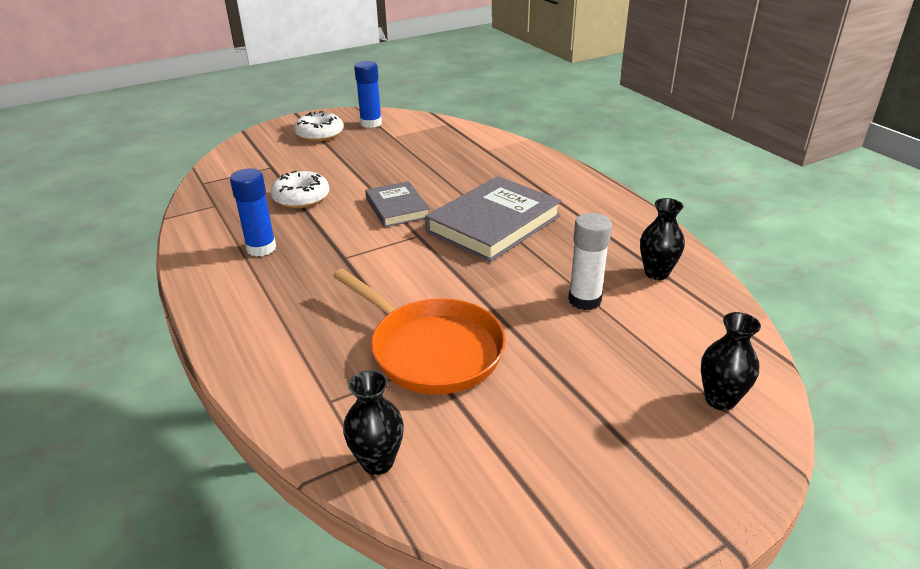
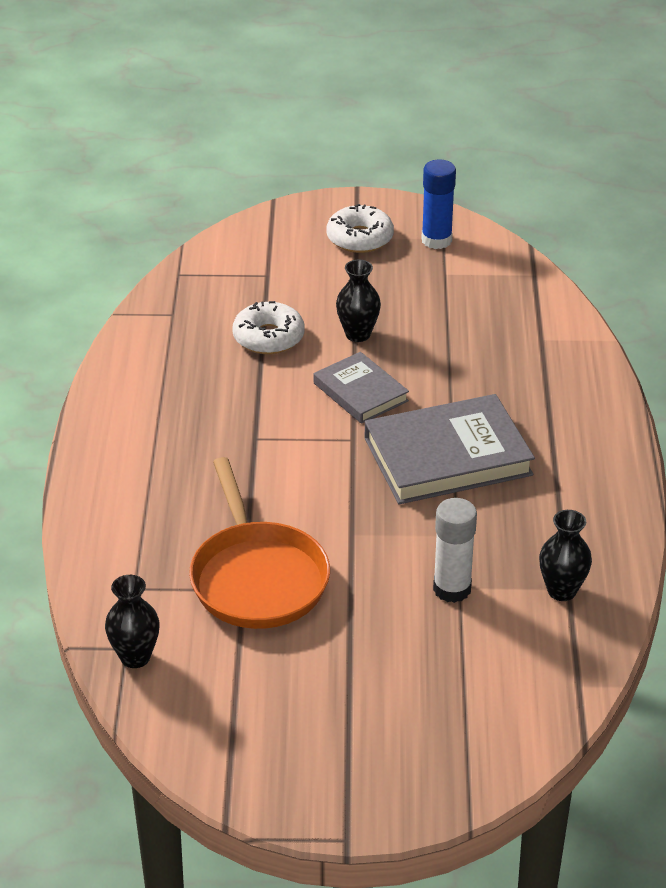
camera: 30 degrees right, 5 degrees up
blue glue stick [230,169,276,257] -> none
grey book [365,181,430,227] -> grey book turned 45 degrees counterclockwise [314,352,409,424]
black vase [701,312,761,411] -> black vase moved to [336,260,381,342]

